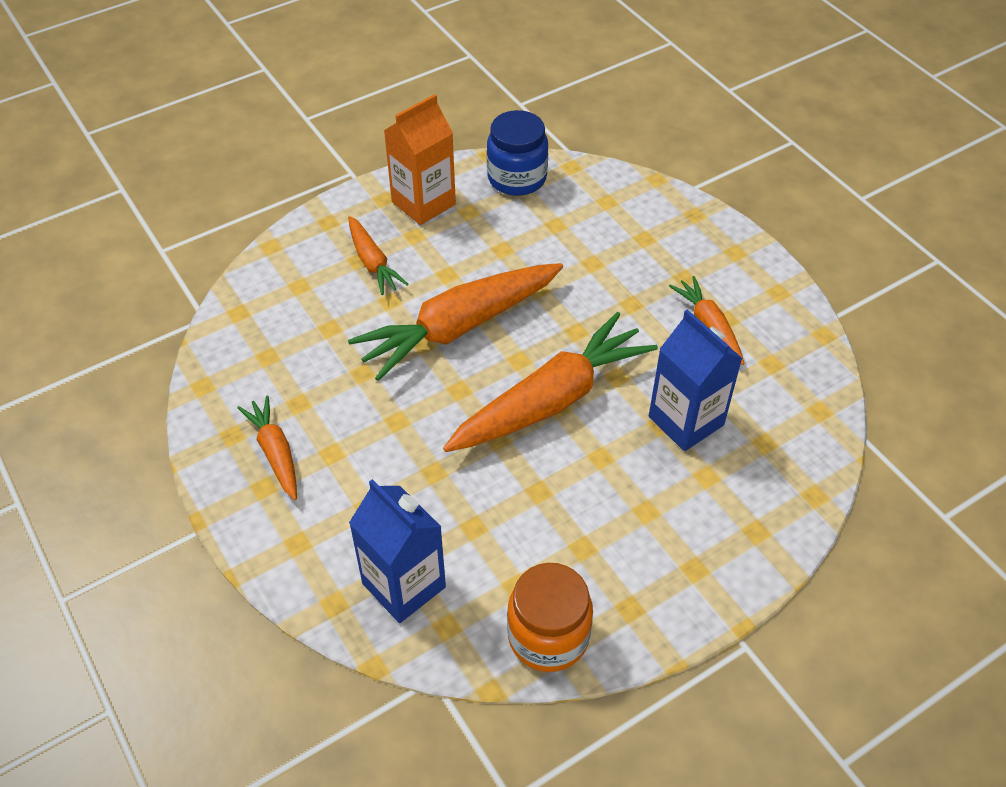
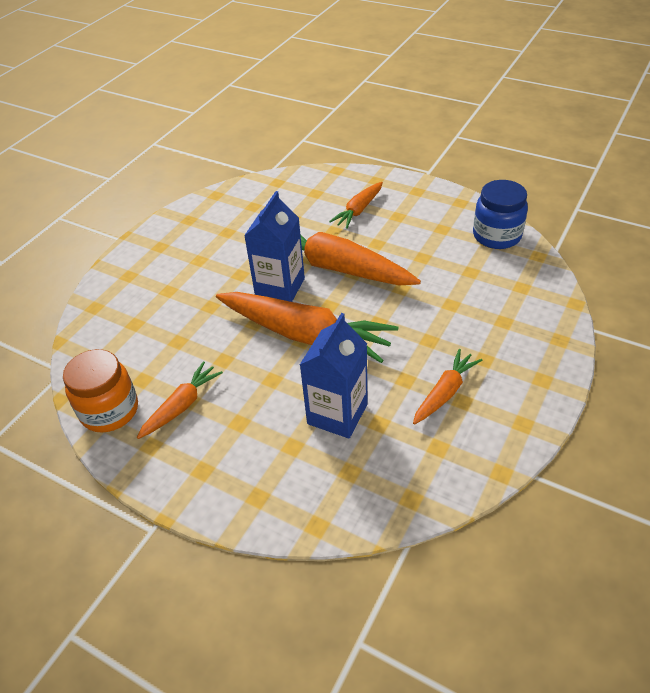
camera: 65 degrees right, 5 degrees down
orange carrot [237,395,297,500] -> orange carrot moved to [137,361,223,439]
blue carton [349,479,446,623] -> blue carton moved to [244,191,305,302]
orange carton [384,94,456,225] -> none

